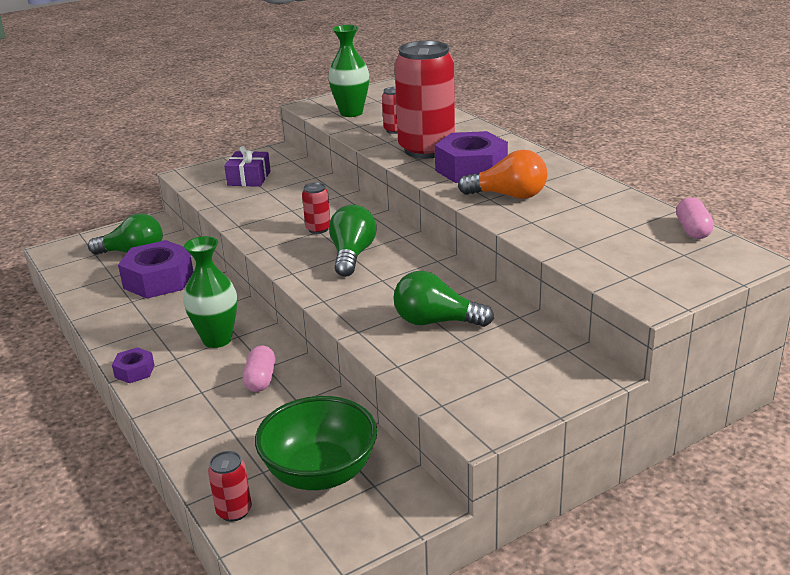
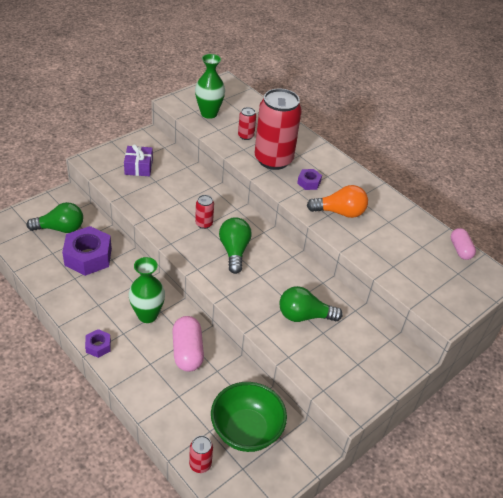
camera: 15 degrees left, 15 degrees up
pink capsule [243,345,276,392] -> pink capsule [172,316,204,372], size x1.56
purple nut [435,131,508,183] -> purple nut [297,169,322,190], size x0.49

